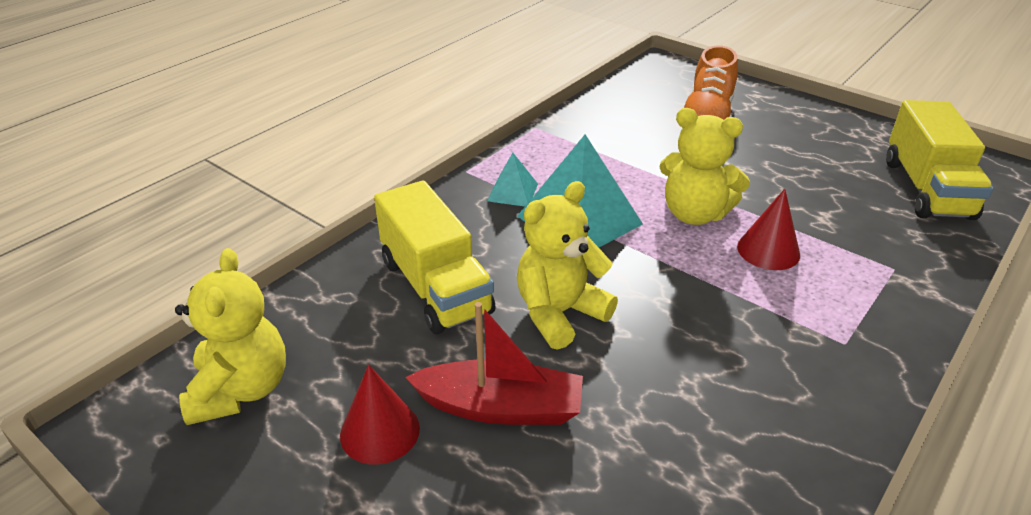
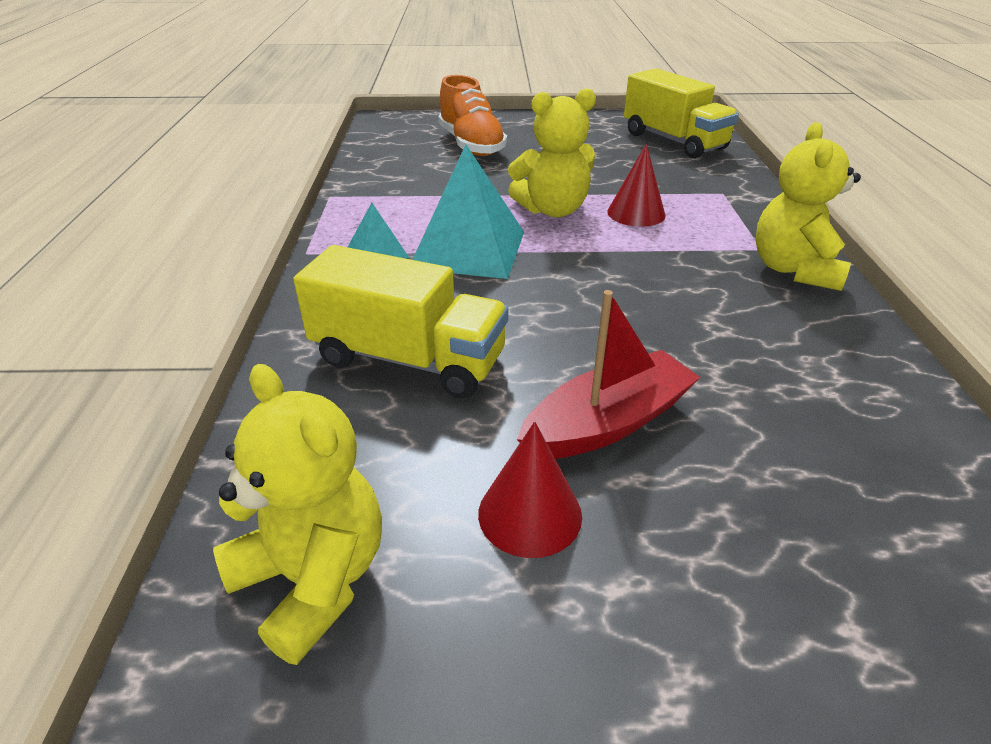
camera: 40 degrees left, 0 degrees up
yellow teddy bear [517,181,618,350] -> yellow teddy bear moved to [756,122,861,291]

